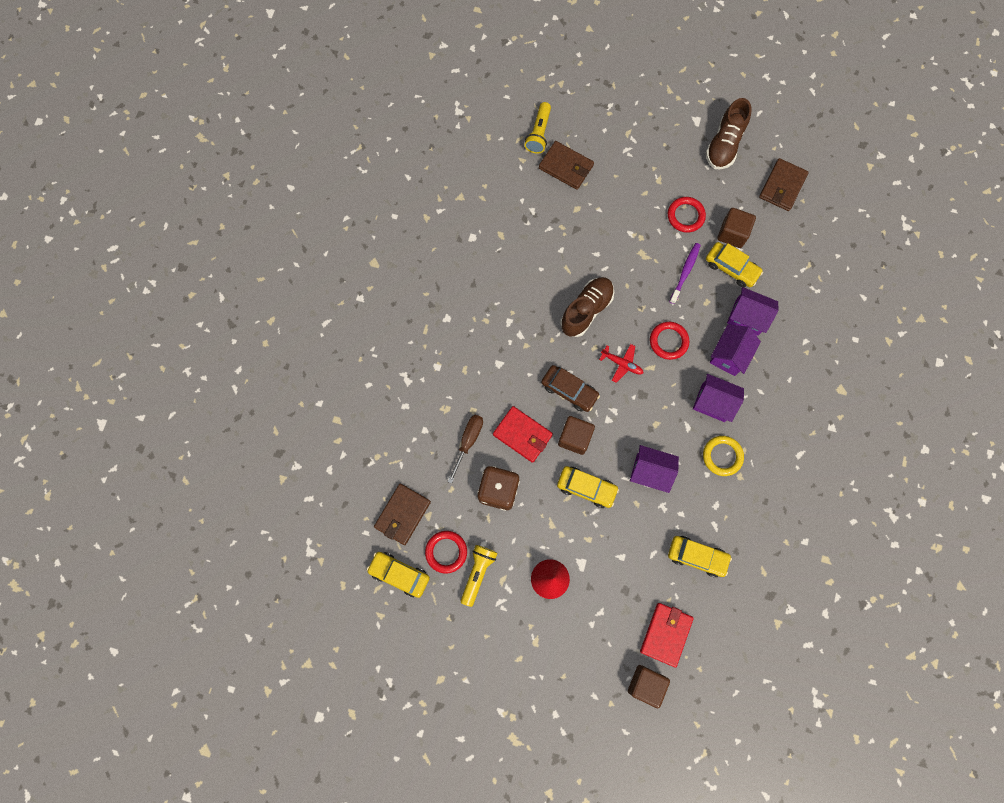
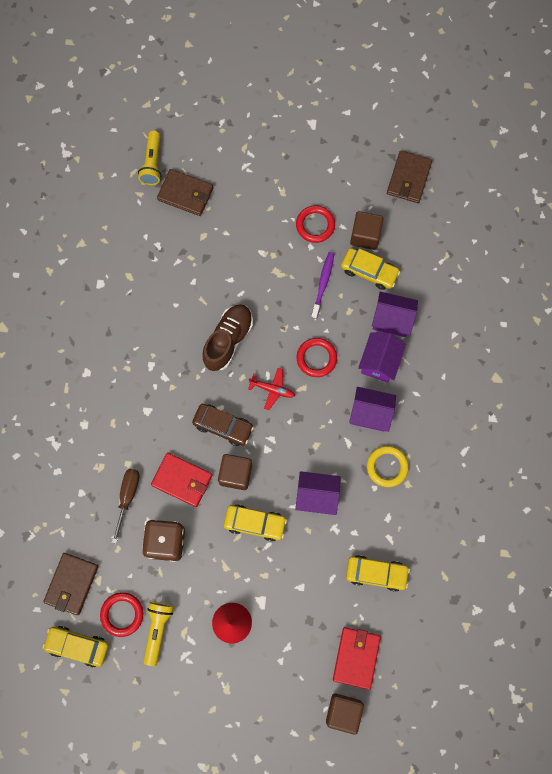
camera: 10 degrees left, 0 degrees up
brown shoe [706,98,751,170] -> none

